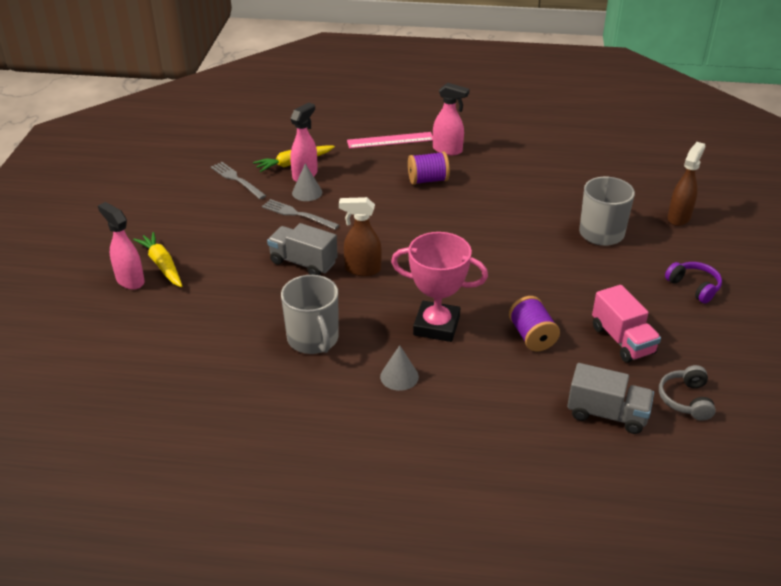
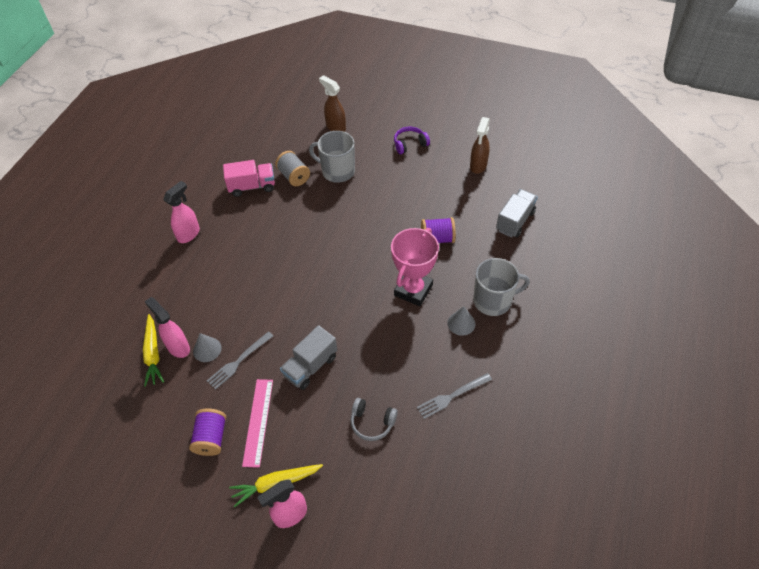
camera: 75 degrees left, 15 degrees up
grey fork [211,162,266,199] -> grey fork moved to [417,373,492,419]
grey mug [281,275,338,354] -> grey mug moved to [473,258,530,316]
brown spray bottle [339,197,382,276] -> brown spray bottle moved to [470,117,490,174]
pink ruler [347,132,433,149] -> pink ruler moved to [242,379,273,468]
purple spool [408,152,450,185] -> purple spool moved to [189,409,226,456]
pink truck [592,285,661,363] -> pink truck moved to [223,160,275,197]
grey headphones [659,365,716,421] -> grey headphones moved to [350,398,398,441]
none -> grey spool [275,151,310,186]

